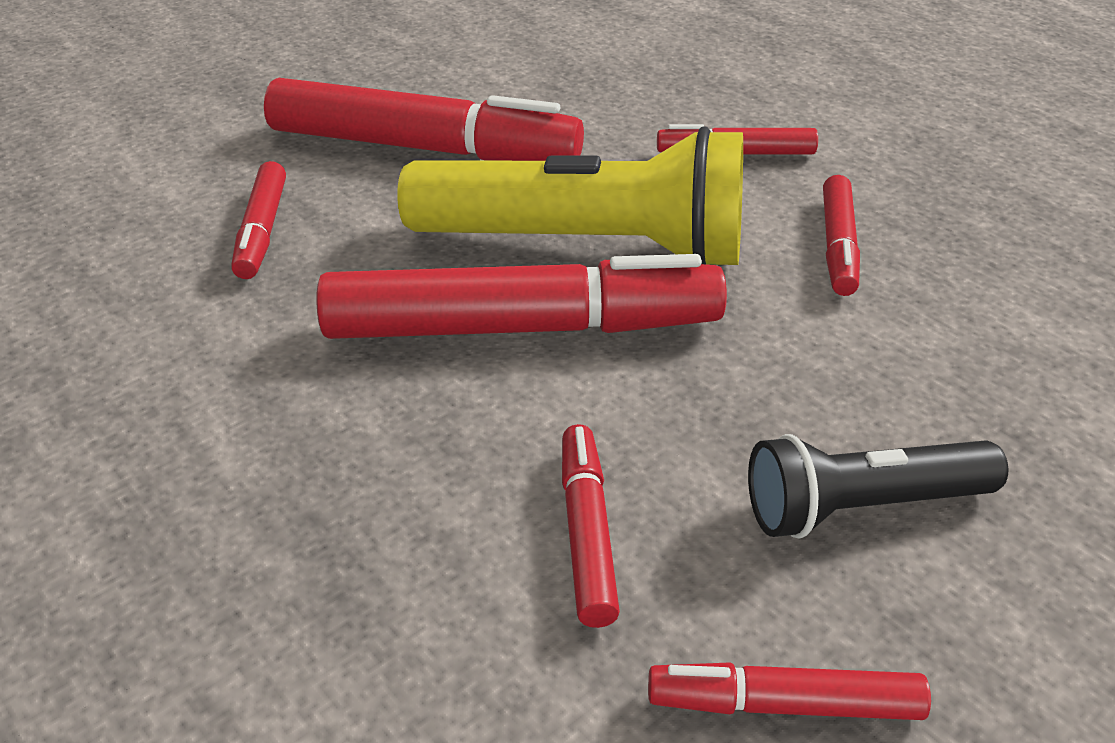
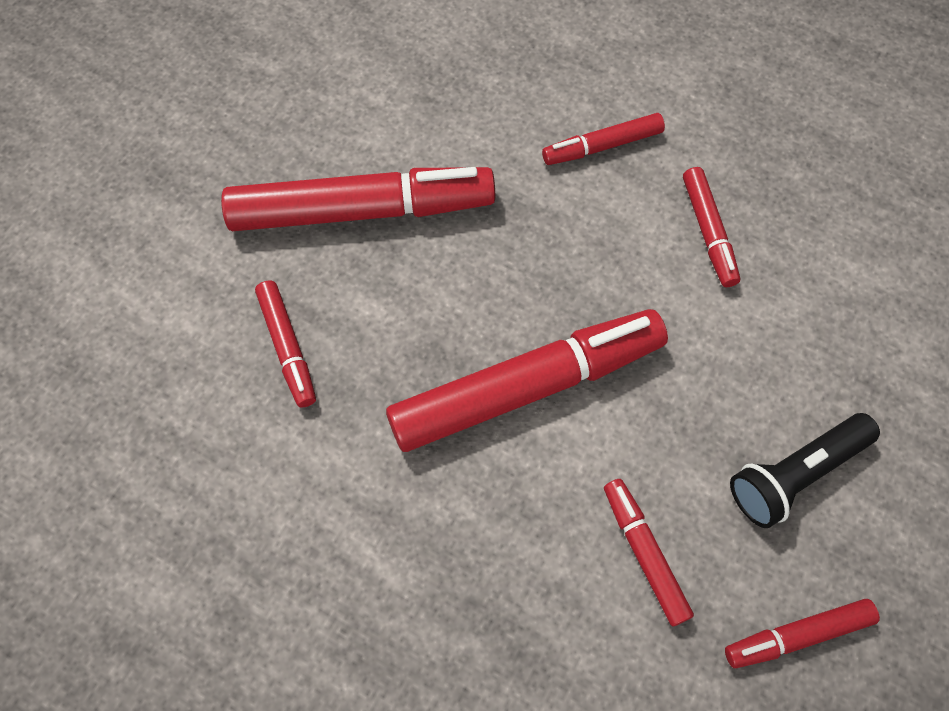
camera: 20 degrees left, 25 degrees up
yellow flashlight [397,126,743,265] -> none

